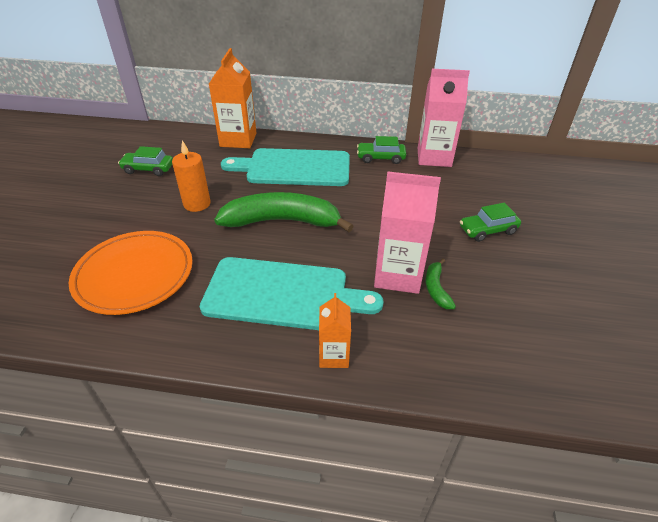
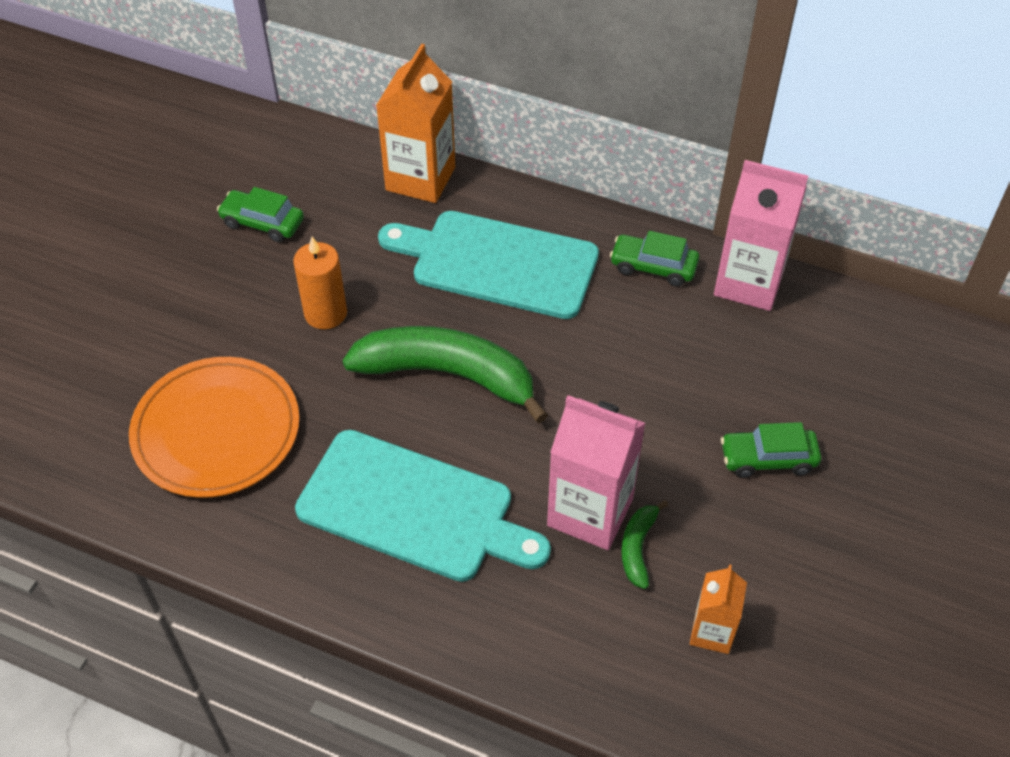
camera: 15 degrees right, 10 degrees up
orange carton [319,293,351,368] -> orange carton moved to [690,564,747,654]

